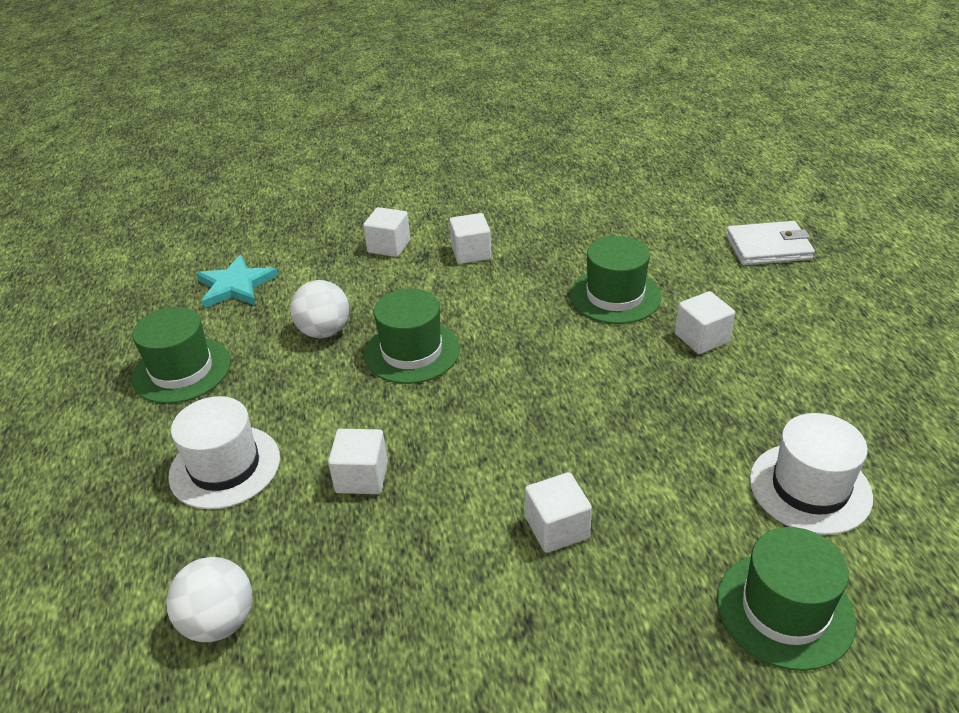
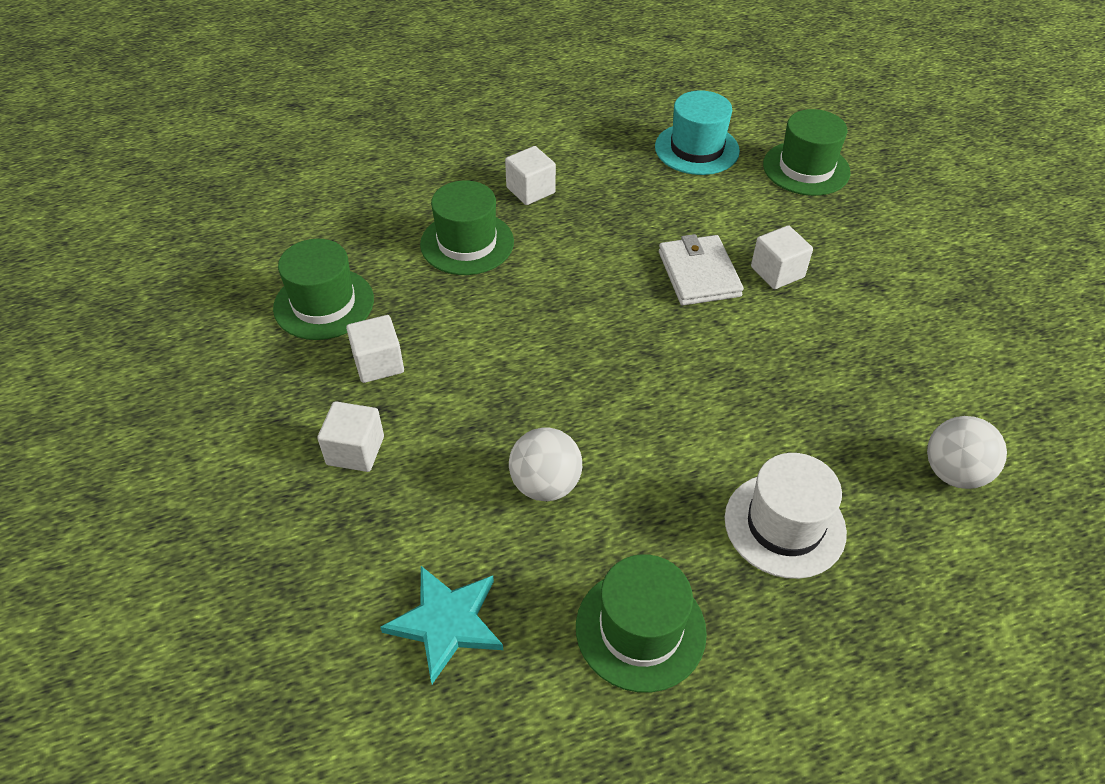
camera: 100 degrees left, 10 degrees up
white cube [328,429,388,494] -> none
green hat [364,288,460,384] -> green hat moved to [273,239,374,340]
white wallet [726,221,815,265] -> white wallet moved to [659,234,744,305]
white hat [750,413,873,535] -> turquoise hat [655,90,740,175]

